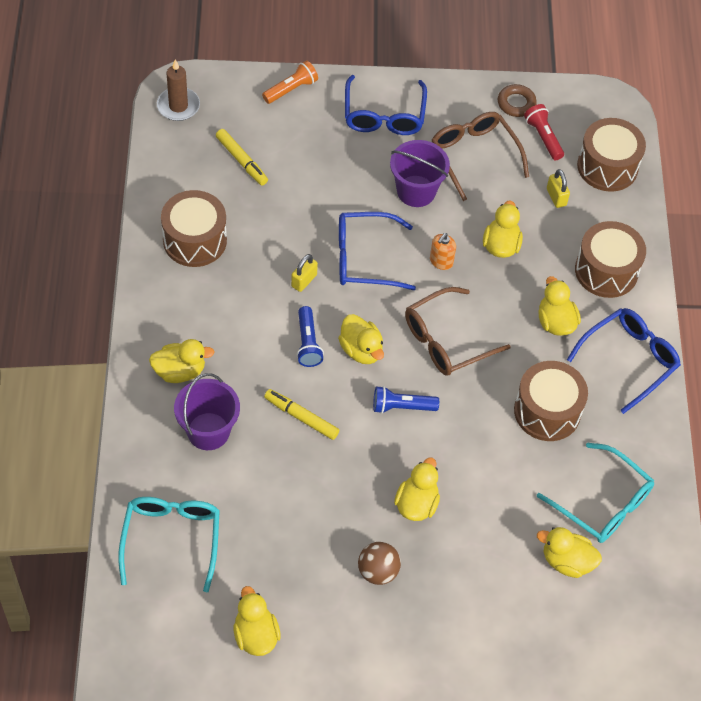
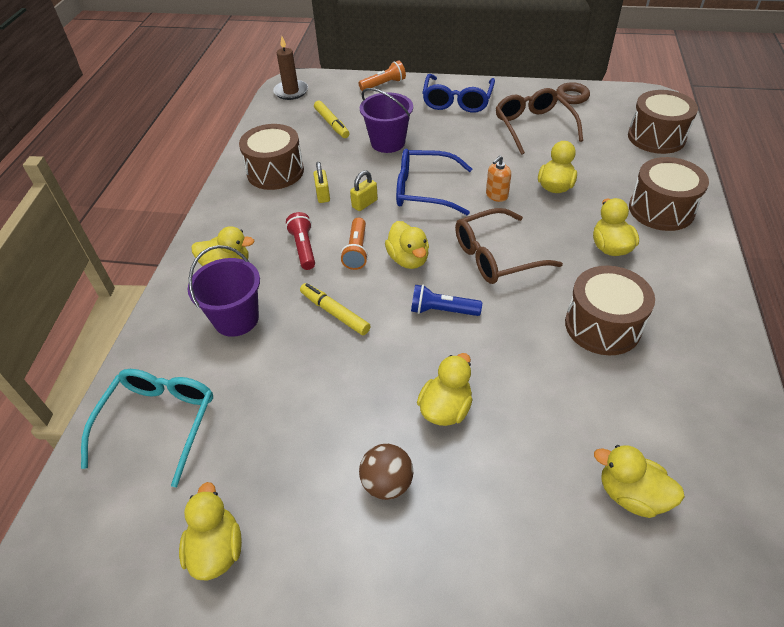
camera: 15 degrees right, 10 degrees down
blue flashlight [297,306,324,367] -> orange flashlight [341,218,368,270]
purple bucket [390,140,450,207] -> purple bucket moved to [360,88,413,153]
red flashlight [524,104,564,160] -> red flashlight moved to [286,212,315,270]
turquoise glasses [537,443,654,543] -> none
yellow padlock [547,169,570,208] -> yellow padlock moved to [313,162,330,203]
blue glasses [567,308,681,414] -> none

